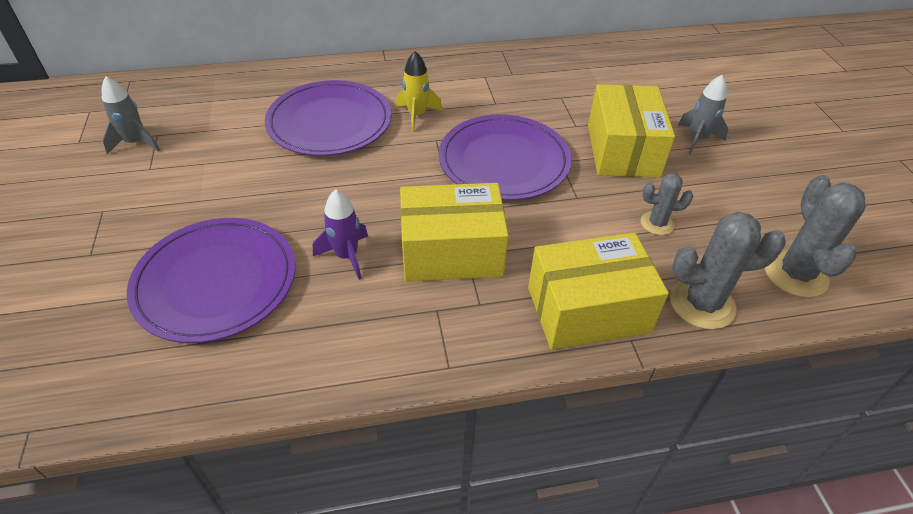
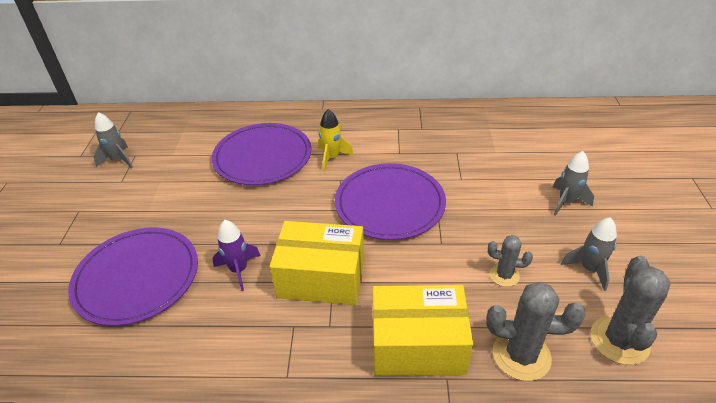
camera: 15 degrees right, 5 degrees down
yellow box [588,84,675,178] -> none
none -> grey rocket [561,217,617,291]

